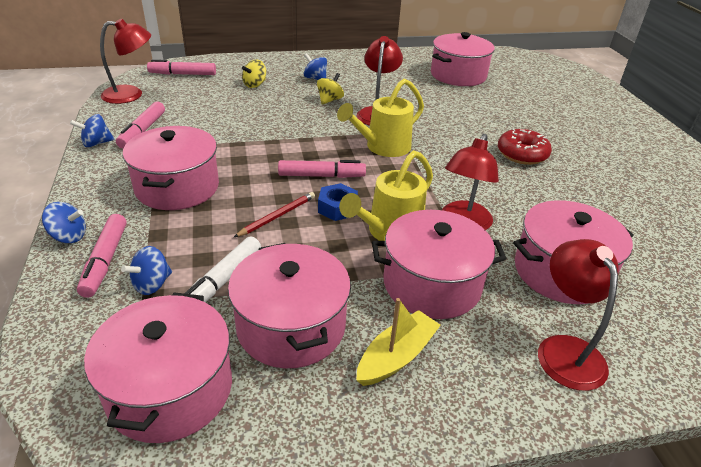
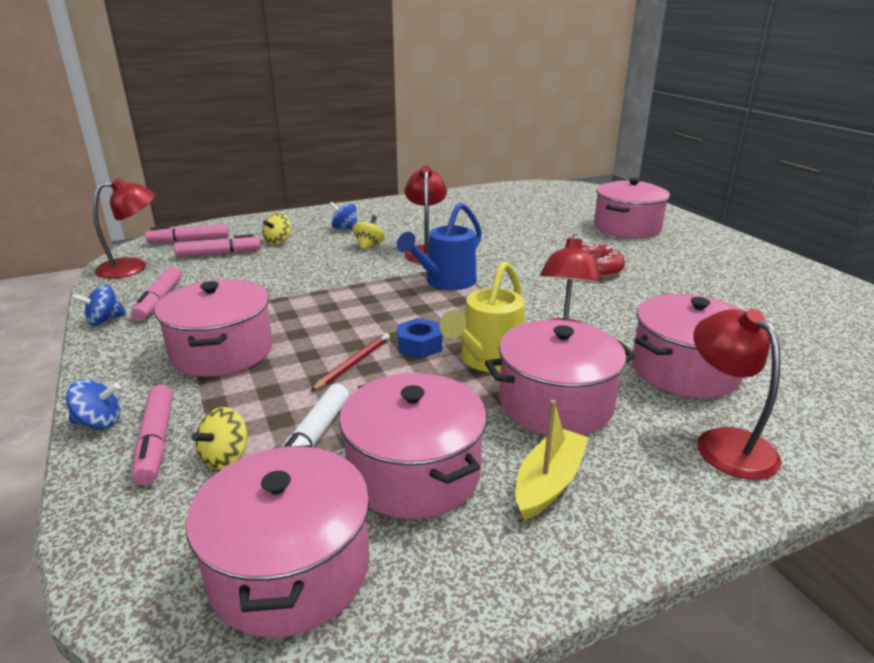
camera: 10 degrees left, 10 degrees down
blue spinning top [121,246,172,295] -> yellow spinning top [191,407,247,470]
pink marker [278,160,366,178] -> pink marker moved to [174,234,261,257]
yellow watering can [337,78,424,157] -> blue watering can [397,202,482,290]
pink pot [431,32,495,86] -> pink pot moved to [594,178,670,238]

